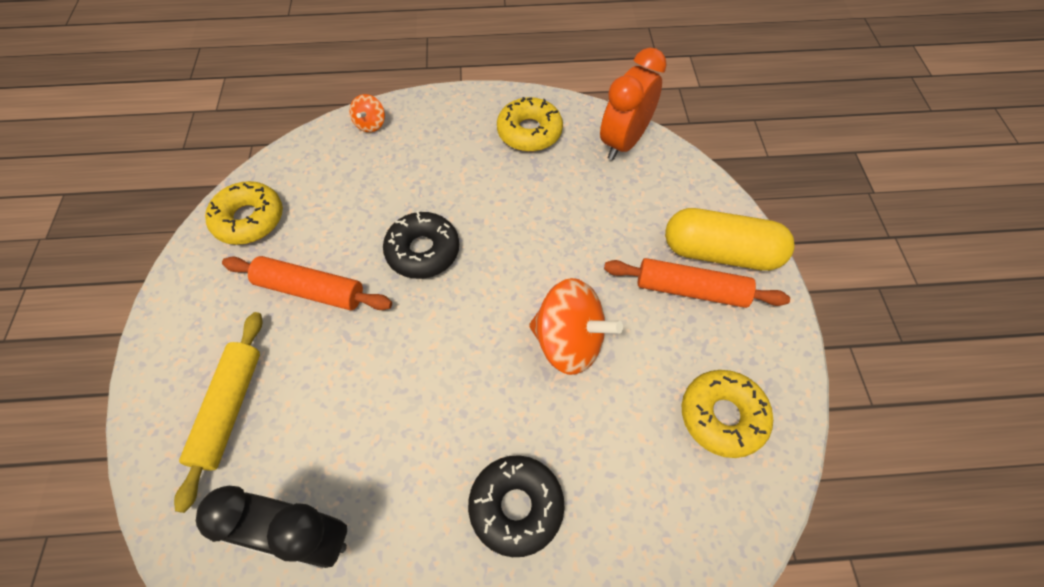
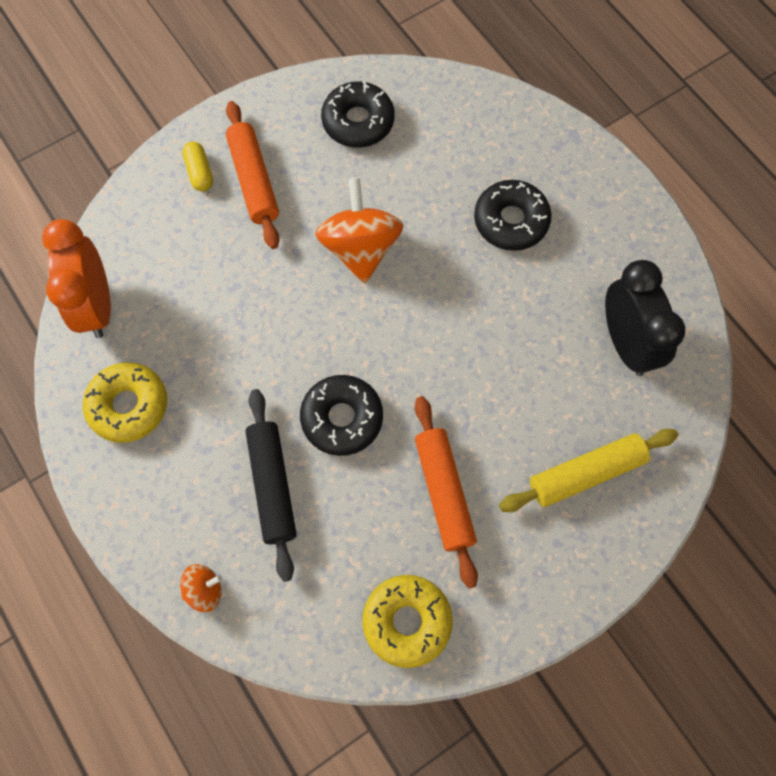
camera: 120 degrees left, 10 degrees up
orange clock [600,48,667,160] -> orange clock turned 75 degrees clockwise [42,219,111,338]
yellow capsule [665,208,795,271] -> yellow capsule [182,141,213,191], size x0.46
yellow donut [682,370,773,458] -> black donut [321,81,394,147]
none -> black rolling pin [245,389,297,582]

